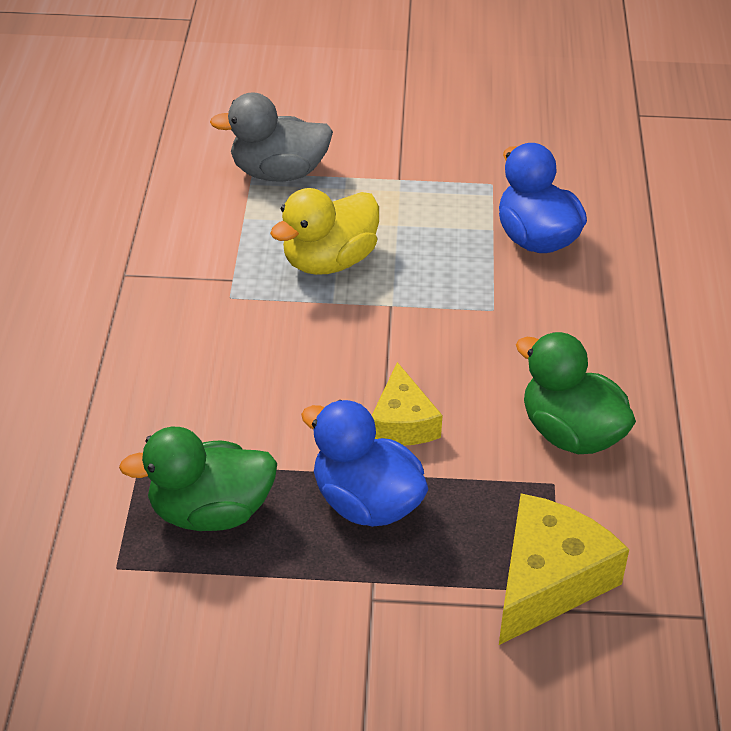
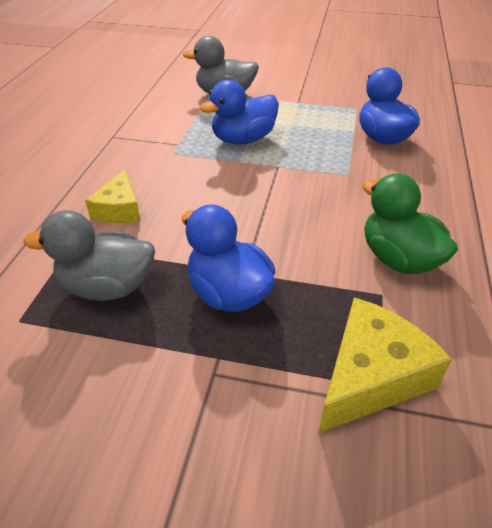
camera: 10 degrees right, 0 degrees up
green duck [119,427,277,531] -> grey duck [24,210,155,301]
yellow duck [270,188,379,275] -> blue duck [200,80,279,145]
yellow cheese [372,362,443,445] -> yellow cheese moved to [85,169,141,223]

